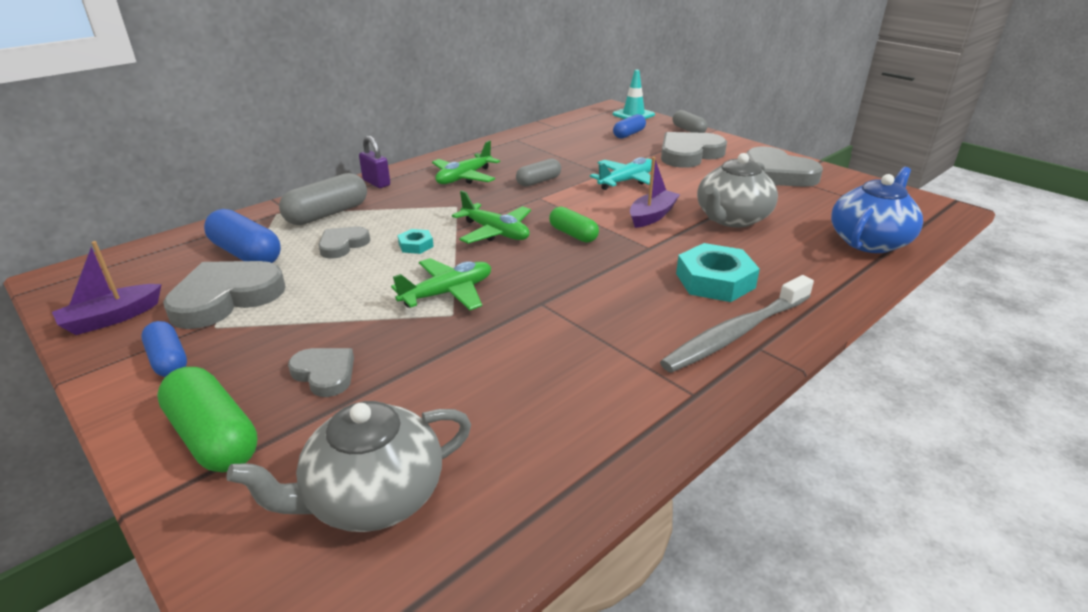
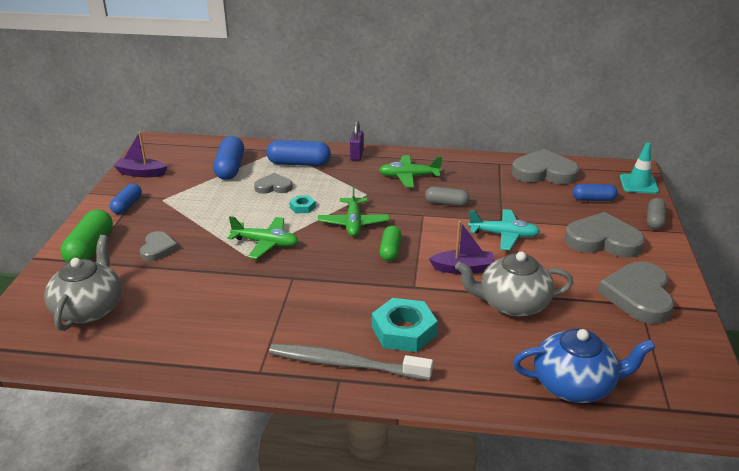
camera: 50 degrees right, 0 degrees up
grey heart [163,261,286,329] -> grey heart moved to [511,149,579,185]
grey teapot [226,401,471,532] -> grey teapot turned 75 degrees clockwise [44,235,122,331]
grey capsule [279,173,367,225] -> blue capsule [266,140,331,166]

